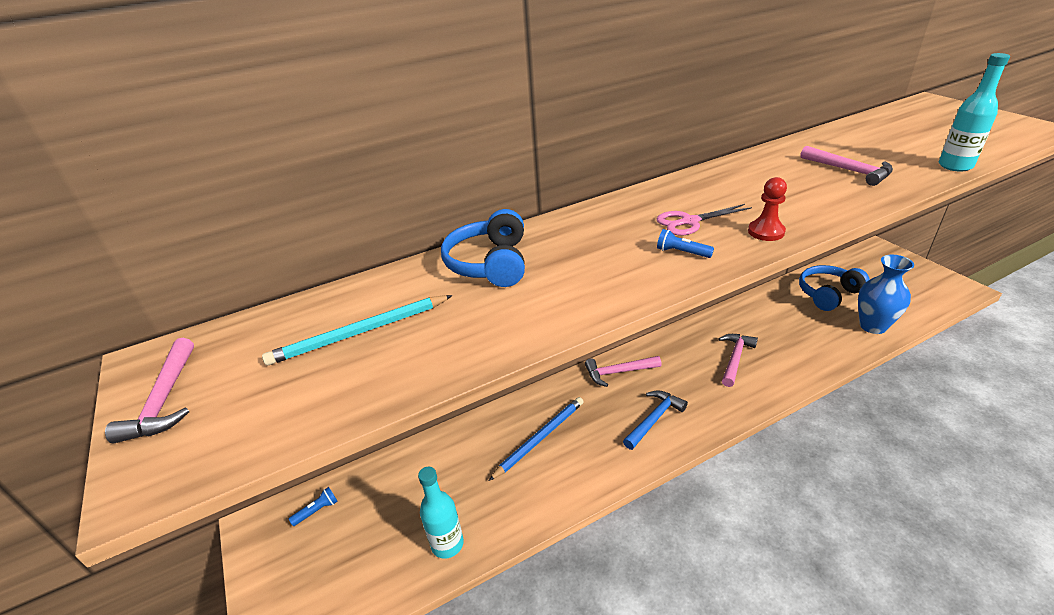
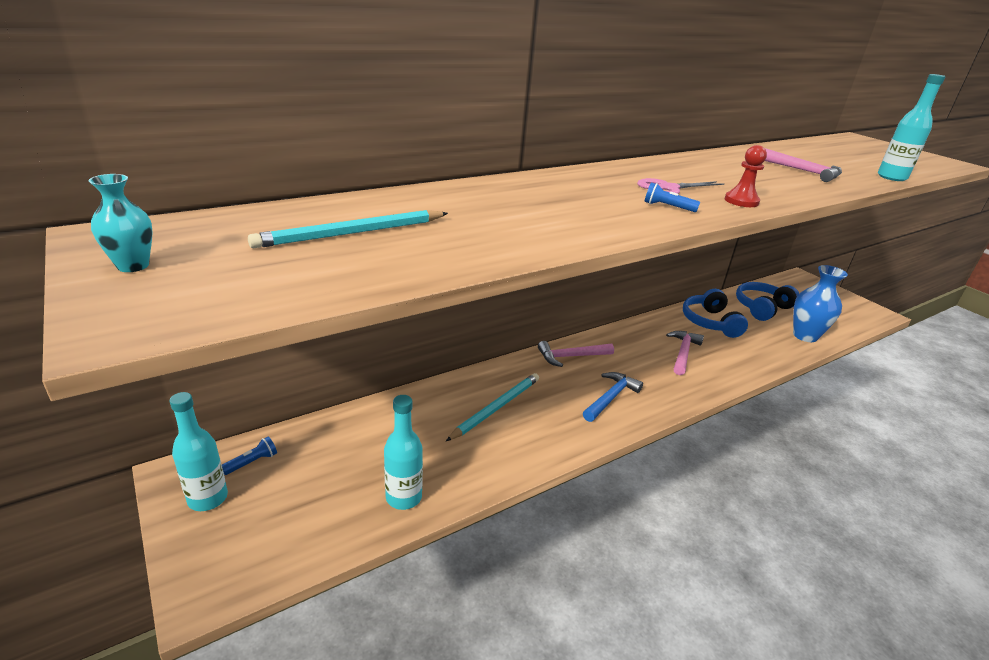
camera: 10 degrees left, 5 degrees down
pink hammer [105,338,194,443] -> turquoise vase [89,174,153,272]
blue headphones [441,209,525,287] -> blue headphones moved to [683,289,748,338]
blue pencil [489,397,584,481] -> turquoise pencil [446,373,539,441]
none -> turquoise bottle [170,392,228,511]

